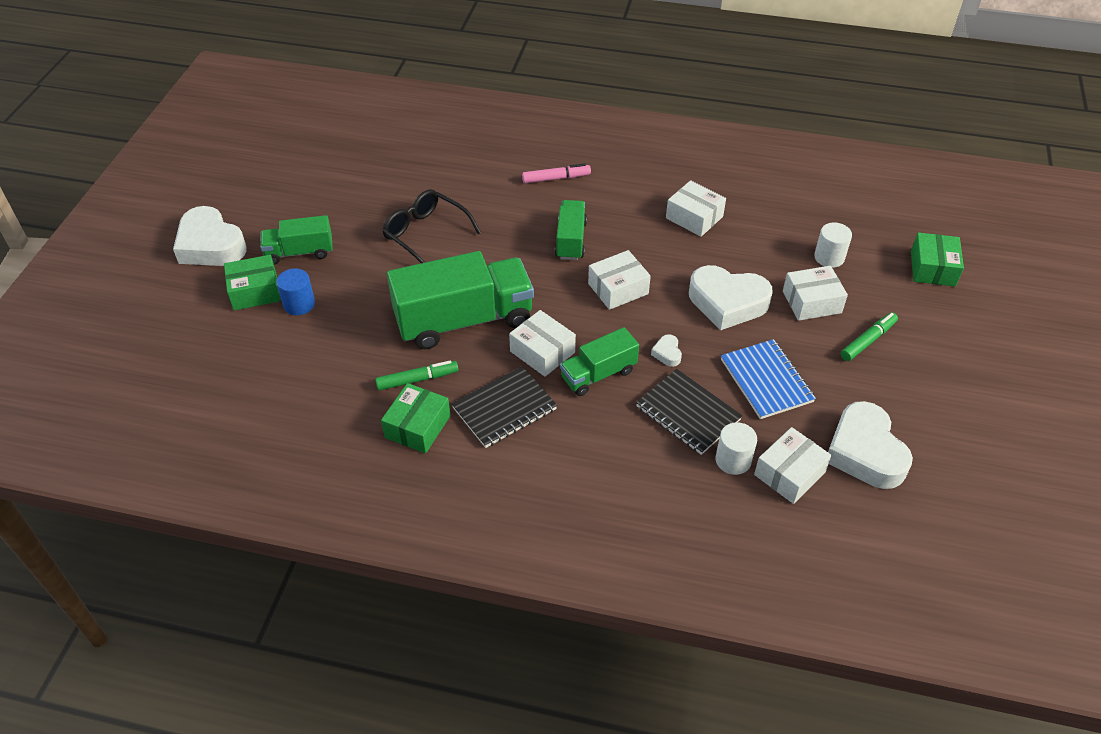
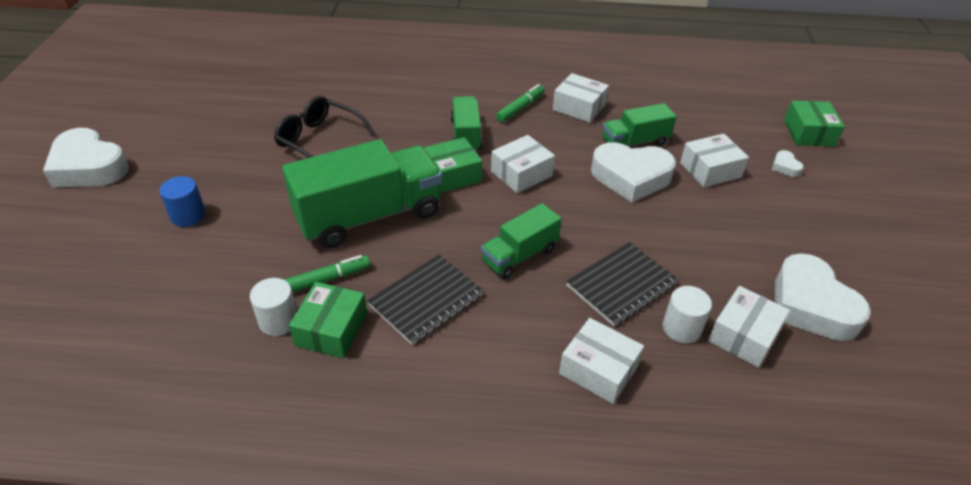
camera: 10 degrees left, 5 degrees down
green box [224,255,281,310] -> green box moved to [424,137,482,193]
green truck [260,215,333,265] -> green truck moved to [603,103,677,147]
white box [509,310,576,377] -> white box moved to [559,318,644,404]
pink marker [522,163,591,183] -> none
black notebook [636,369,742,455] -> black notebook turned 75 degrees counterclockwise [566,242,678,326]
white heart [651,334,682,367] -> white heart moved to [772,150,804,177]
blue notebook [721,339,816,419] -> none
white cylinder [814,222,852,268] -> white cylinder moved to [250,278,297,336]
green marker [841,312,898,361] -> green marker moved to [496,84,545,123]

